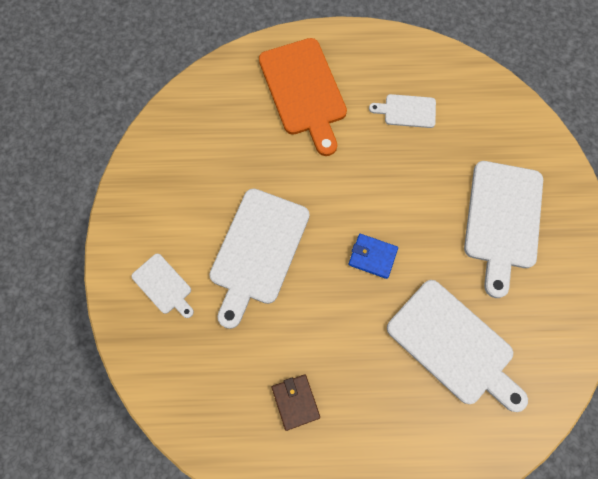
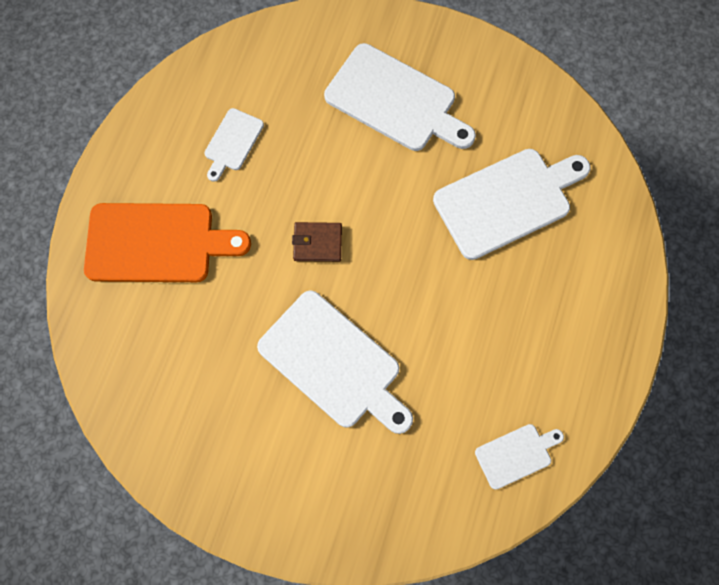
camera: 70 degrees left, 0 degrees up
white cutting board [132,254,194,318] -> white cutting board moved to [475,424,564,490]
brown wallet [272,374,320,431] -> brown wallet moved to [292,222,342,262]
blue wallet [348,234,398,279] -> none

